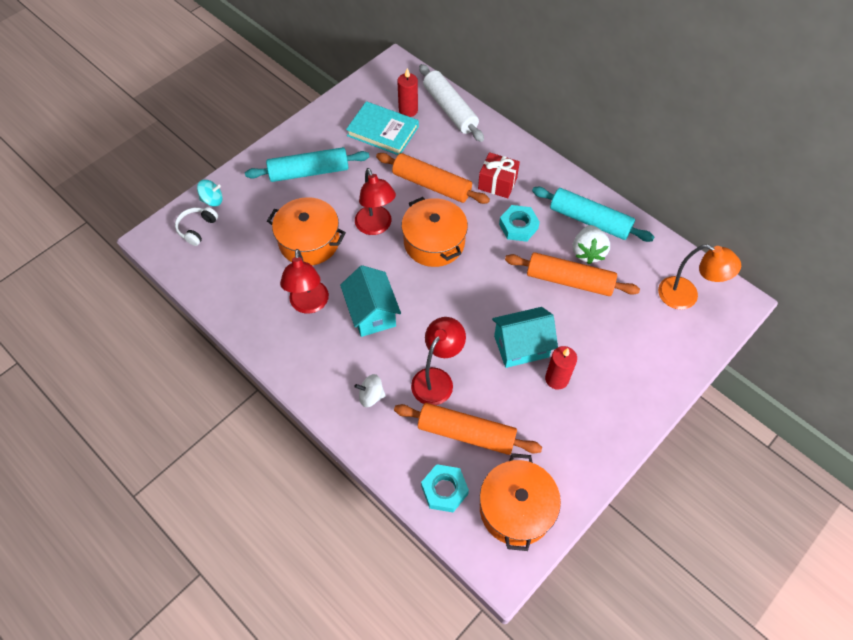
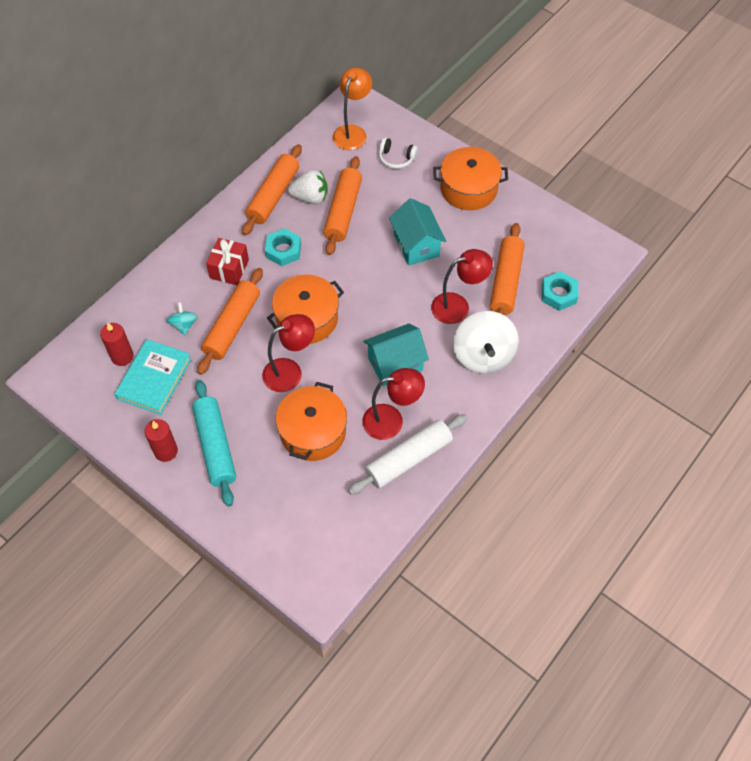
camera: 95 degrees left, 0 degrees up
white headphones [175,207,218,246] -> white headphones moved to [379,138,418,169]
turquoise spinning top [197,180,223,207] -> turquoise spinning top moved to [166,302,198,335]
white spinning top [355,374,386,407] -> white spinning top [453,311,519,374], size x2.06
red lamp [411,317,466,405] -> red lamp turned 135 degrees clockwise [431,249,493,324]
white rolling pin [419,64,484,142] -> white rolling pin moved to [348,414,468,495]
orange pot [480,453,561,551] -> orange pot moved to [433,147,508,210]
turquoise rolling pin [532,187,654,242] -> orange rolling pin [242,144,302,235]
red candle [545,346,577,390] -> red candle moved to [145,419,178,462]

